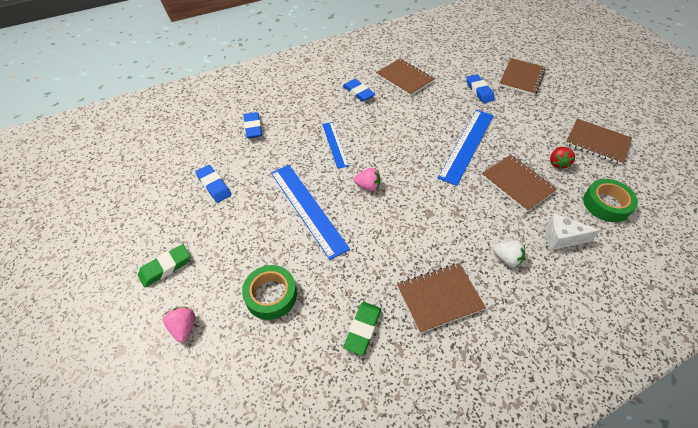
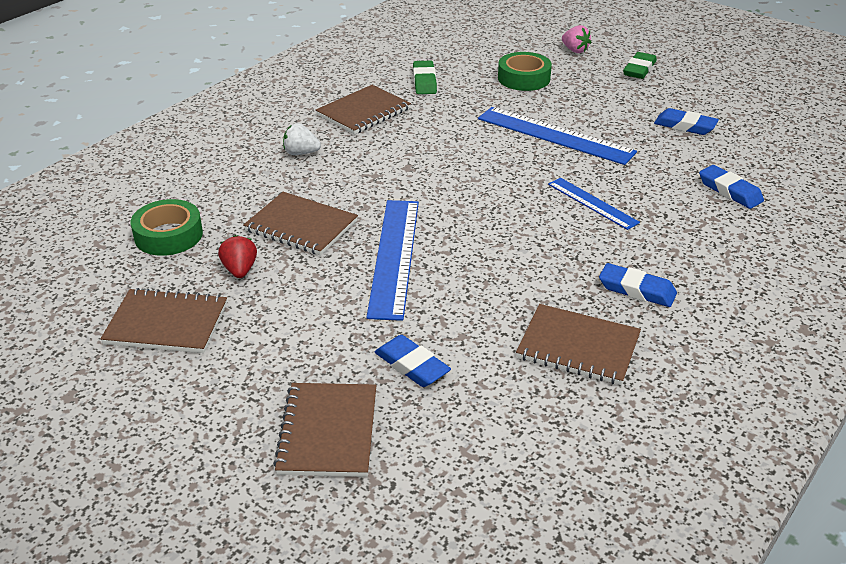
camera: 155 degrees right, 15 degrees down
pink strawberry [354,168,380,191] -> none
white cheese [545,214,601,250] -> none

